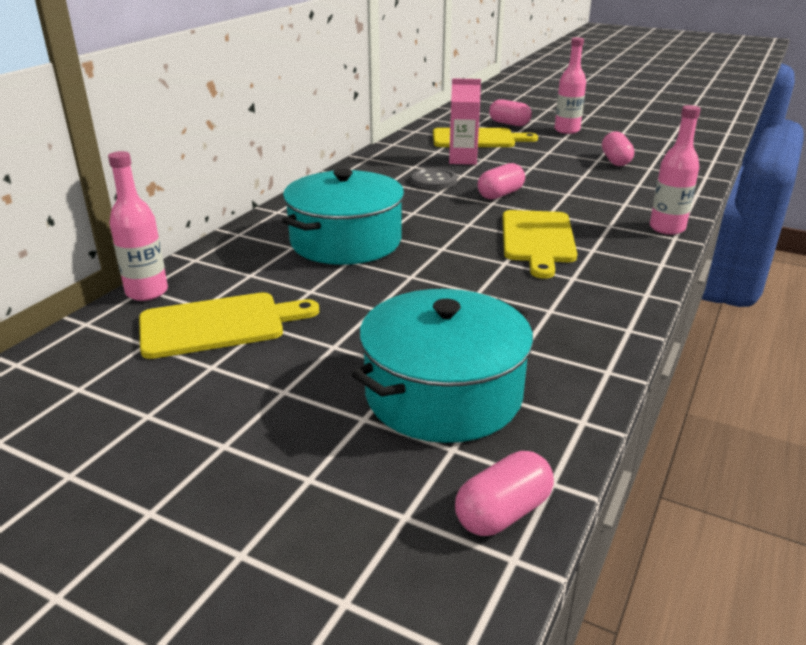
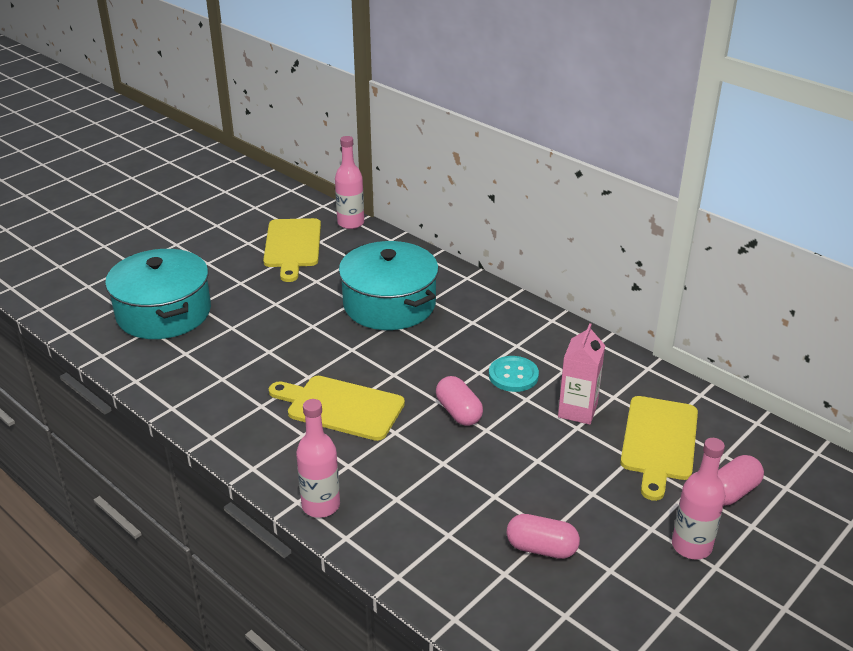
camera: 105 degrees right, 5 degrees up
grey button [412,168,457,190] -> turquoise button [489,356,539,392]
pink capsule [455,451,554,536] -> none

